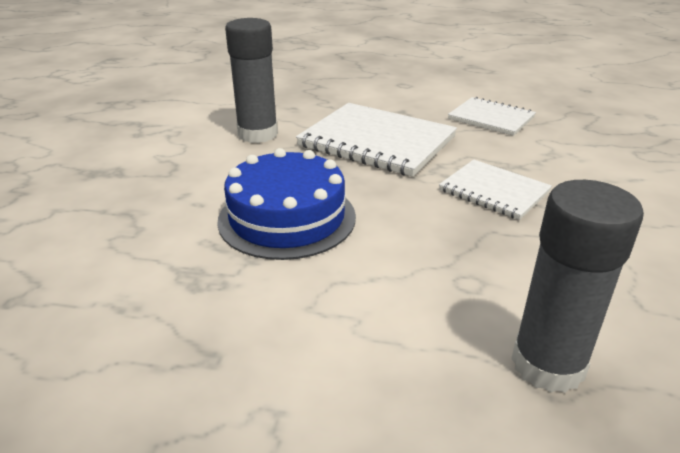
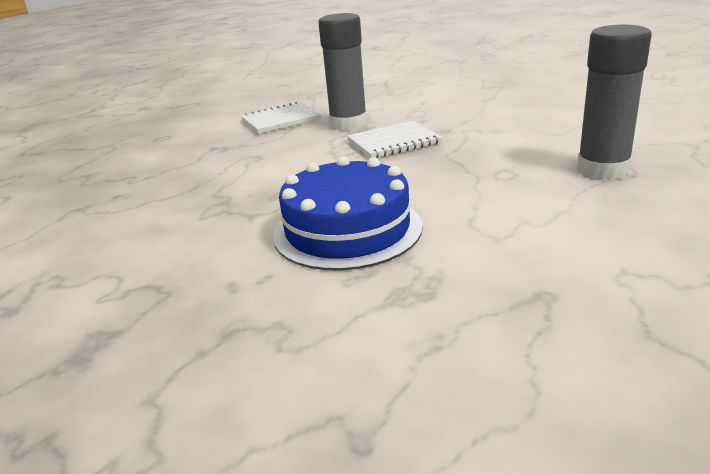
camera: 60 degrees left, 5 degrees down
grey glue stick [225,18,278,143] -> grey glue stick moved to [318,13,367,130]
white notebook [296,103,457,177] -> none

